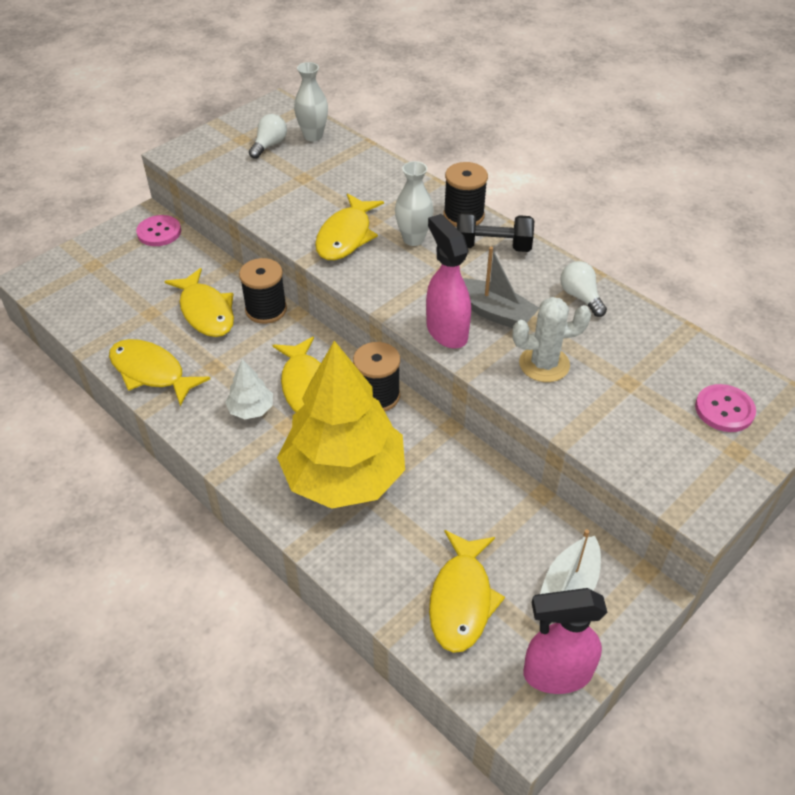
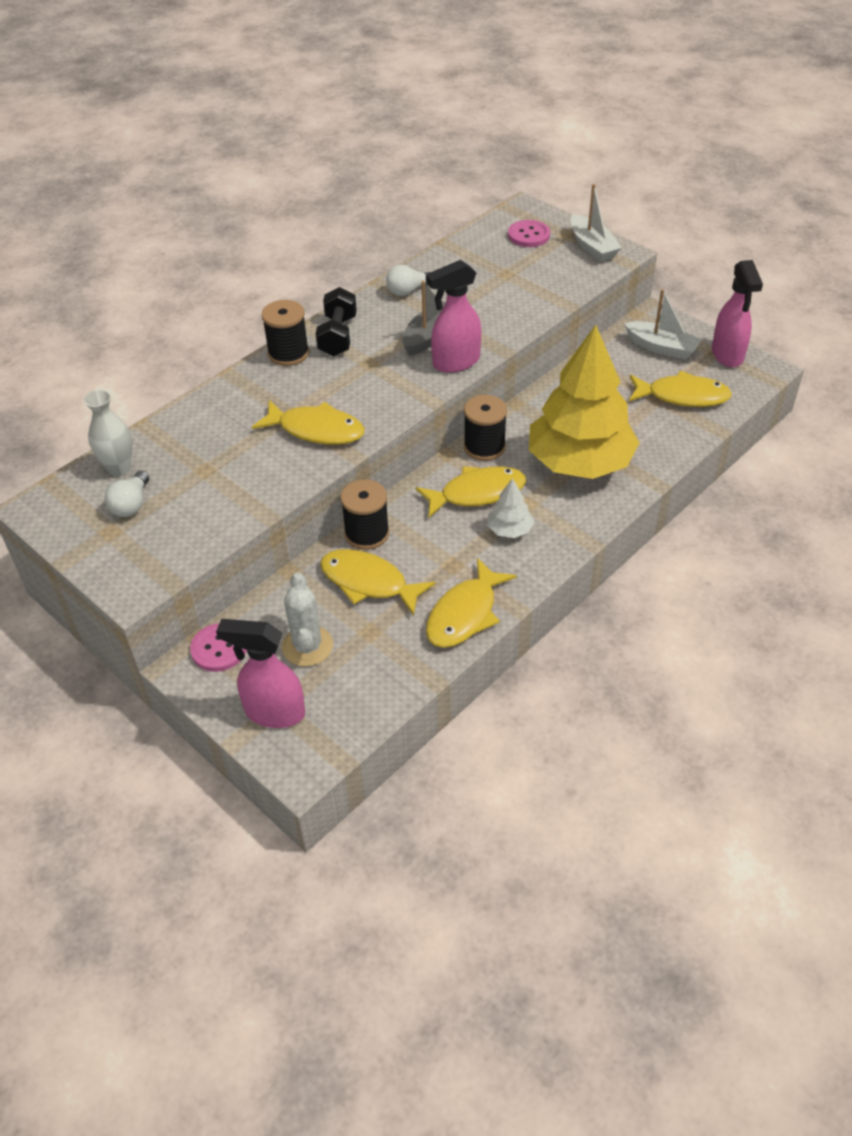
camera: 90 degrees left, 0 degrees up
yellow fish [164,268,234,337] -> yellow fish turned 120 degrees counterclockwise [320,549,435,616]
white light bulb [249,114,287,159] -> white light bulb turned 105 degrees counterclockwise [105,470,149,517]
white vase [395,161,434,246] -> none
white cactus [512,297,591,382] -> white cactus moved to [282,572,333,666]
none -> pink spray bottle [216,619,305,728]
none -> white boat [570,184,622,262]

